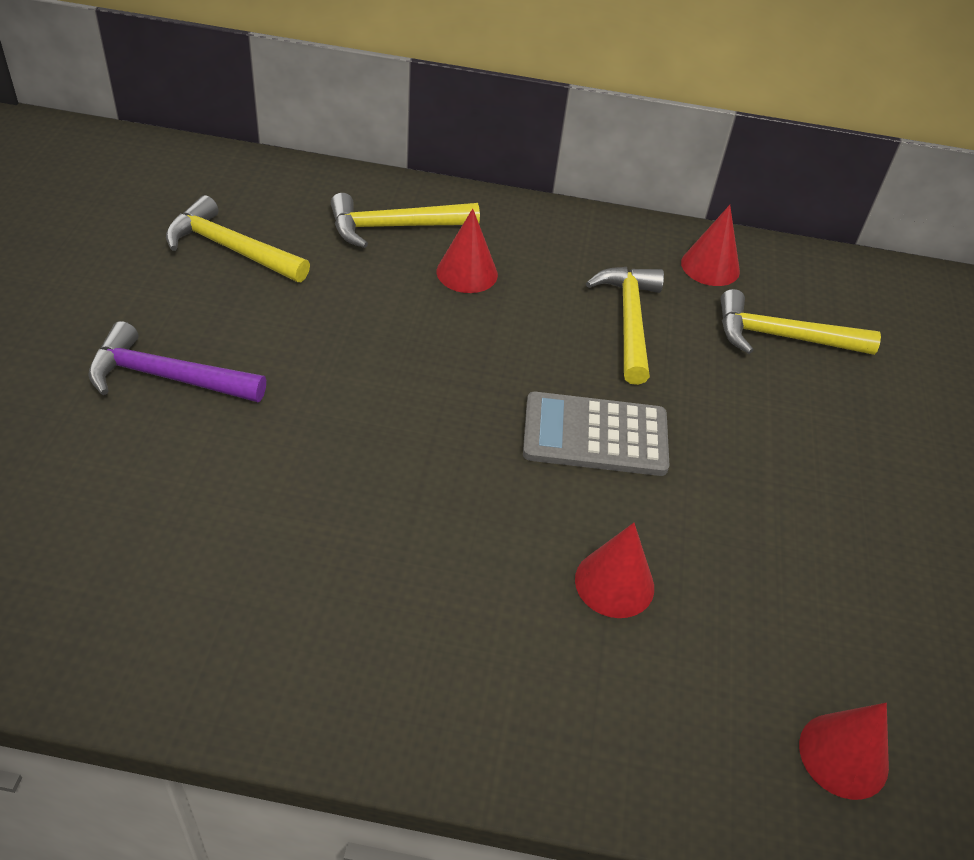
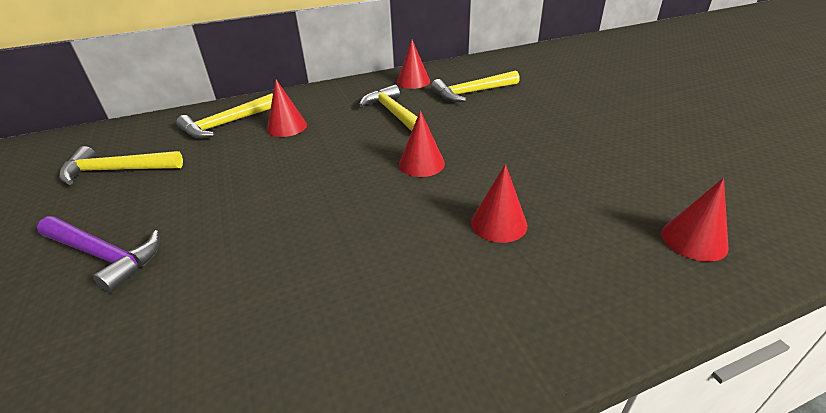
camera: 25 degrees left, 10 degrees down
purple hammer [88,321,266,402] -> purple hammer turned 135 degrees counterclockwise [37,216,160,293]
grey calculator [523,392,669,476] -> red cone [399,110,445,177]

